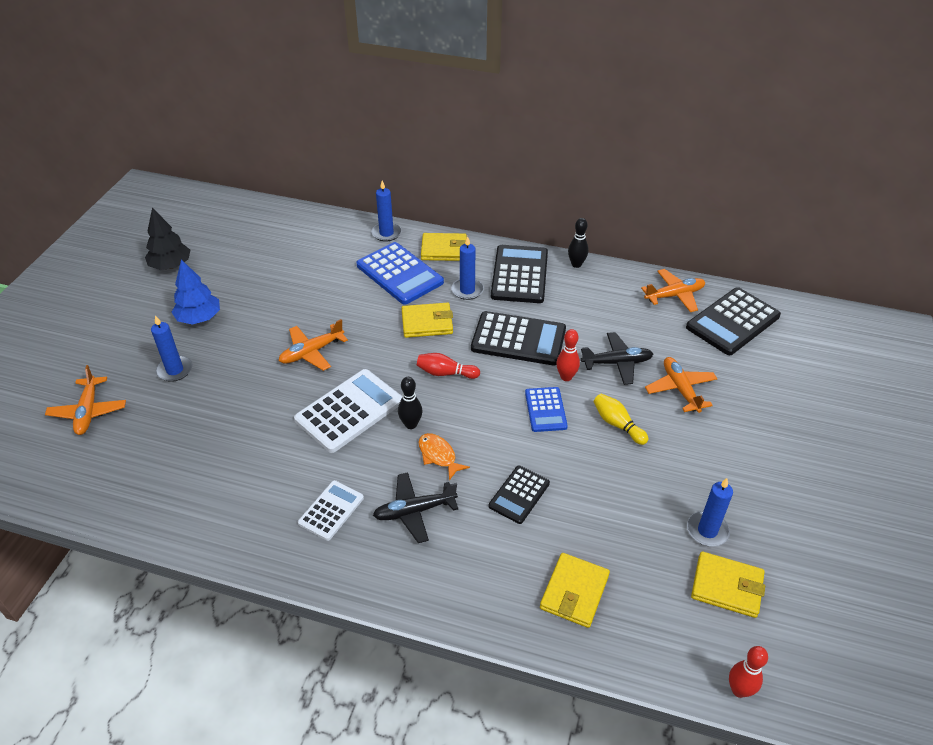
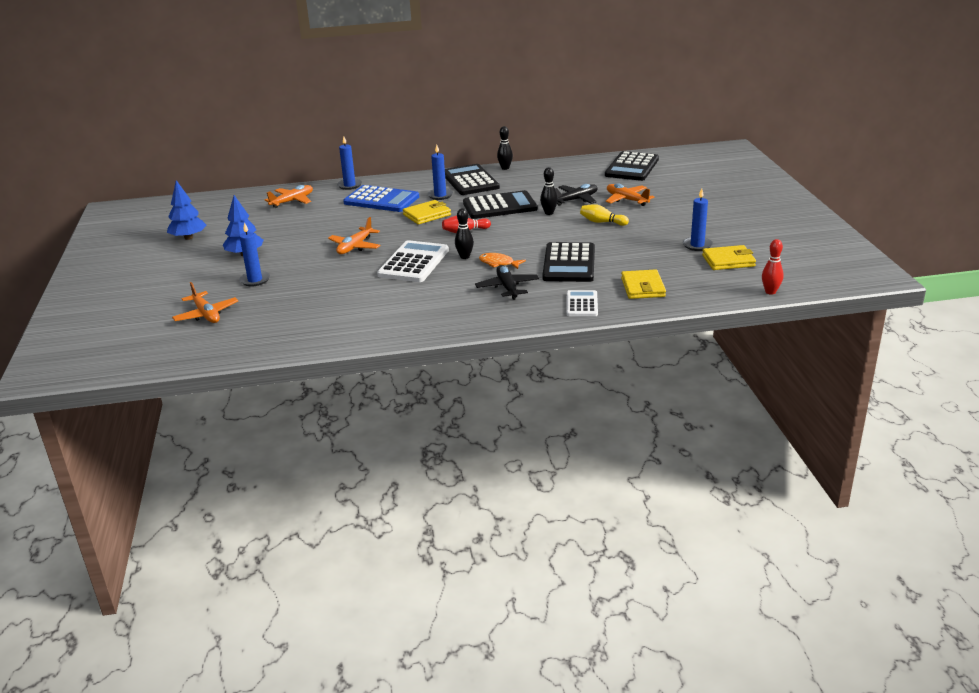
camera: 25 degrees left, 15 degrees down
black tree [145,208,190,270] -> blue tree [167,180,207,240]
white calculator [298,480,364,541] -> white calculator moved to [566,290,598,316]
black plane [373,472,458,543] -> black plane turned 120 degrees clockwise [475,265,539,300]
yellow wallet [421,233,467,261] -> none
black calculator [489,466,550,524] -> black calculator [542,242,595,282], size x1.73
blue calculator [525,387,568,432] -> none
red bowling pin [556,329,580,381] -> black bowling pin [540,167,558,215]
orange plane [641,269,705,312] -> orange plane moved to [264,185,313,208]

